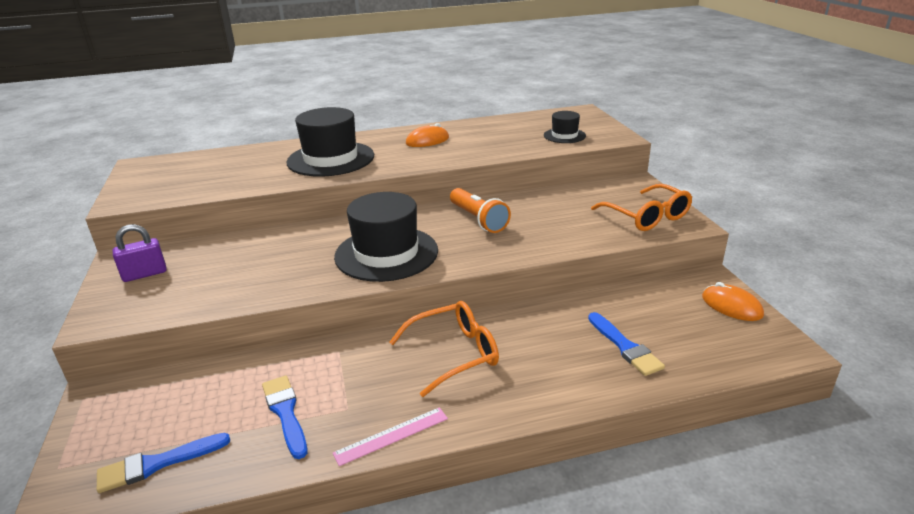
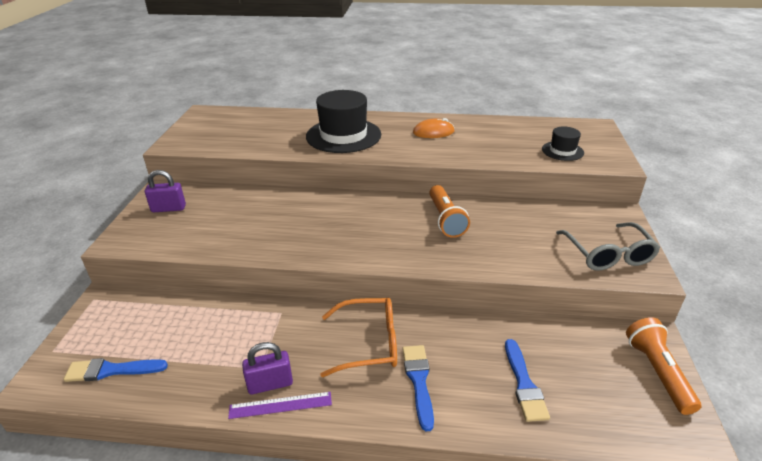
camera: 20 degrees right, 5 degrees up
blue brush [262,376,307,459] -> blue brush moved to [402,345,434,431]
pink ruler [332,407,448,466] -> purple ruler [228,392,332,419]
black hat [334,192,438,282] -> none
orange glasses [591,184,692,231] -> grey glasses [556,222,660,271]
orange mouse [702,282,764,321] -> orange flashlight [626,317,701,415]
none -> purple padlock [242,342,293,394]

